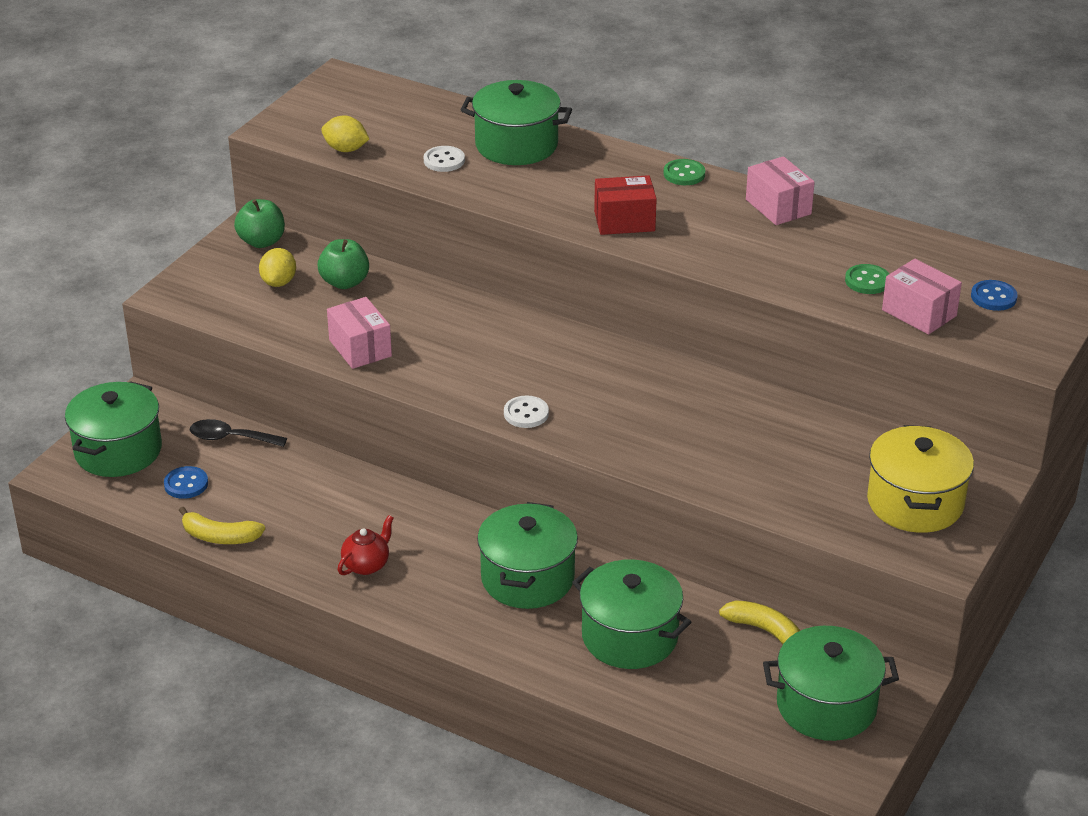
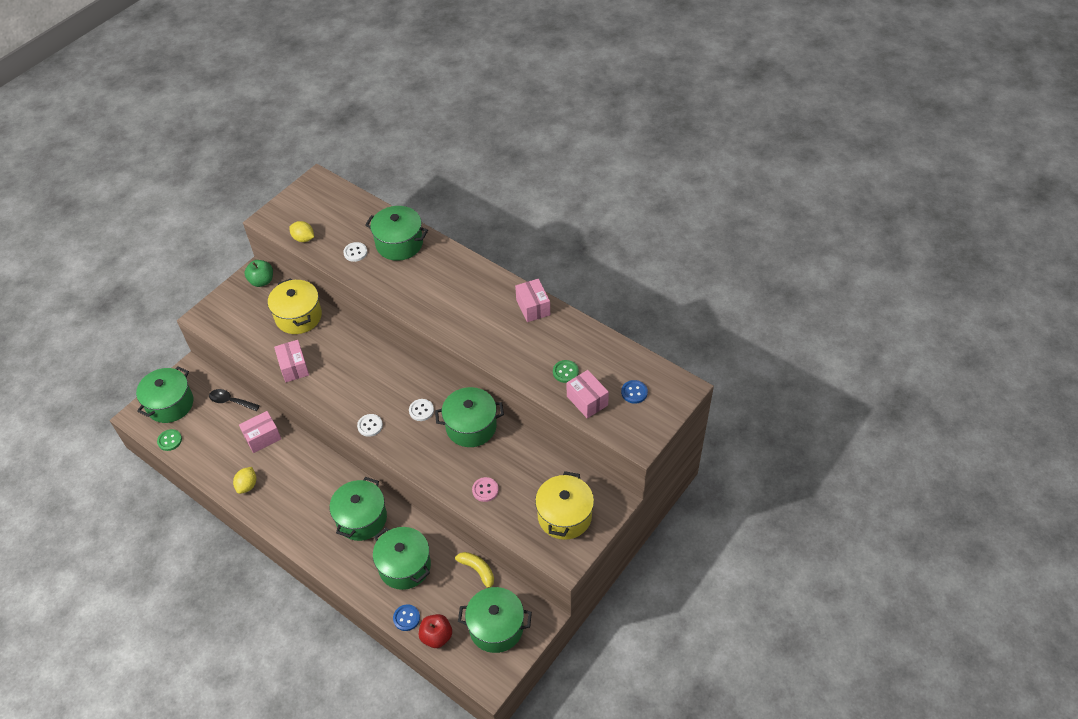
camera: 10 degrees right, 15 degrees up
blue button [164,466,208,499] -> blue button moved to [393,604,420,631]
yellow banana [179,507,265,544] -> none
yellow lemon [259,248,296,287] -> yellow lemon moved to [233,467,256,494]
green apple [317,239,369,289] -> yellow pot [268,278,322,334]
red teapot [338,515,394,575] -> none
red box [594,175,657,235] -> none
green button [663,159,705,185] -> green button moved to [157,429,182,451]
none -> pink box [239,411,281,453]
none -> white button [409,399,434,421]
none -> red apple [419,614,452,648]
none -> green pot [435,387,504,447]
none -> pink button [472,477,499,502]

